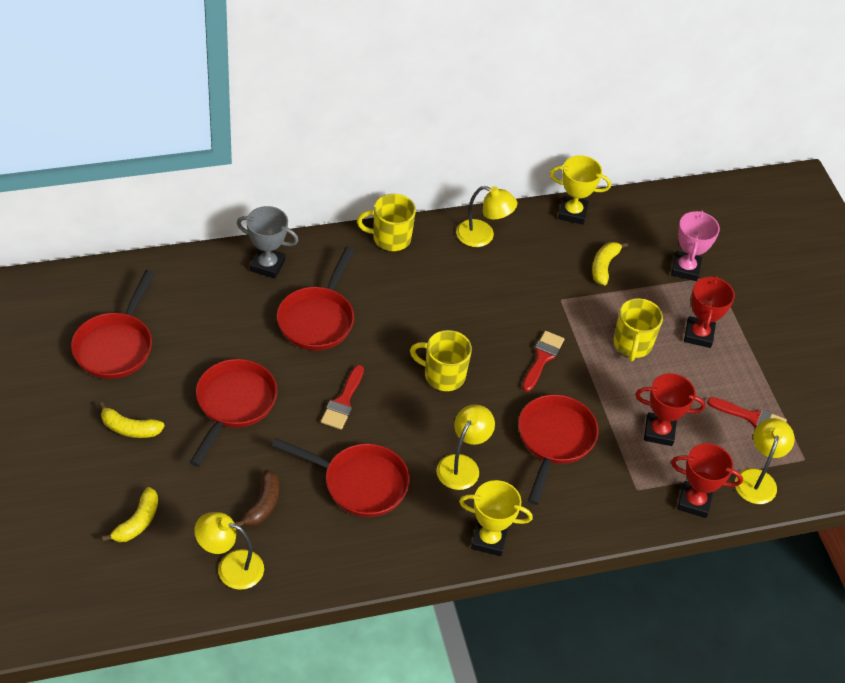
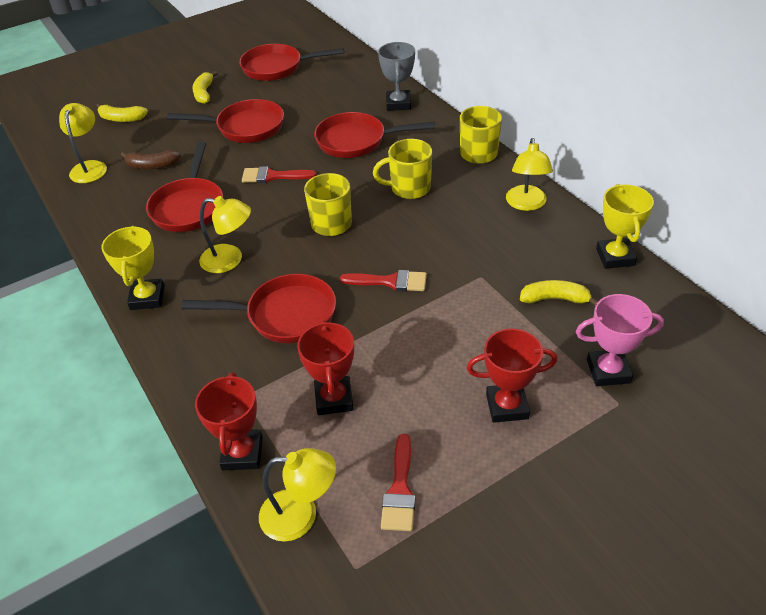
camera: 80 degrees right, 5 degrees down
yellow mug [614,298,663,361] -> yellow mug moved to [373,139,432,199]

